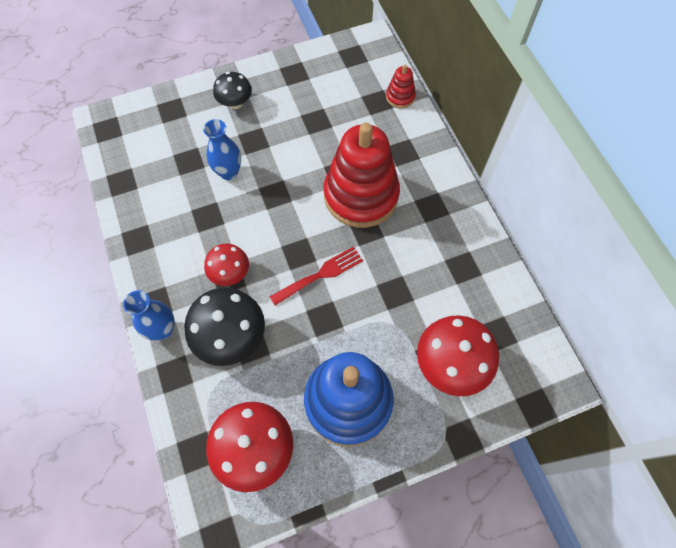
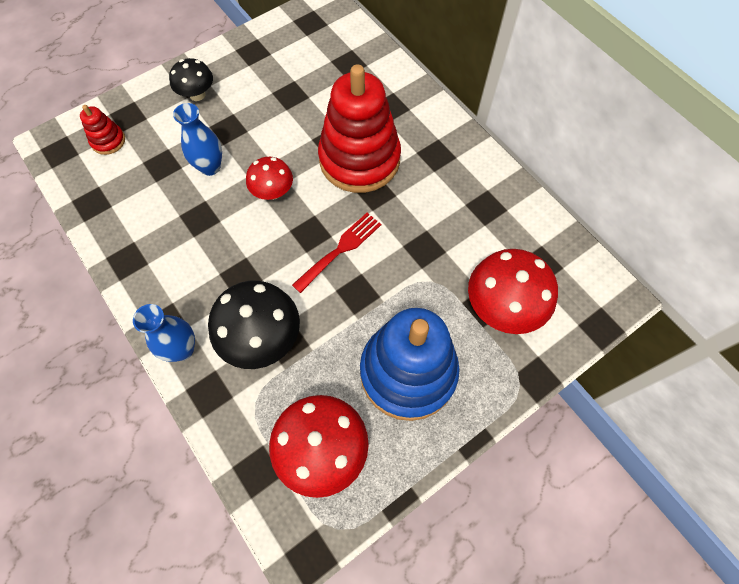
camera: 15 degrees left, 0 degrees up
red mushroom [204,244,249,286] -> red mushroom moved to [246,157,293,200]
red stacking toy [386,64,416,108] -> red stacking toy moved to [80,105,125,155]

